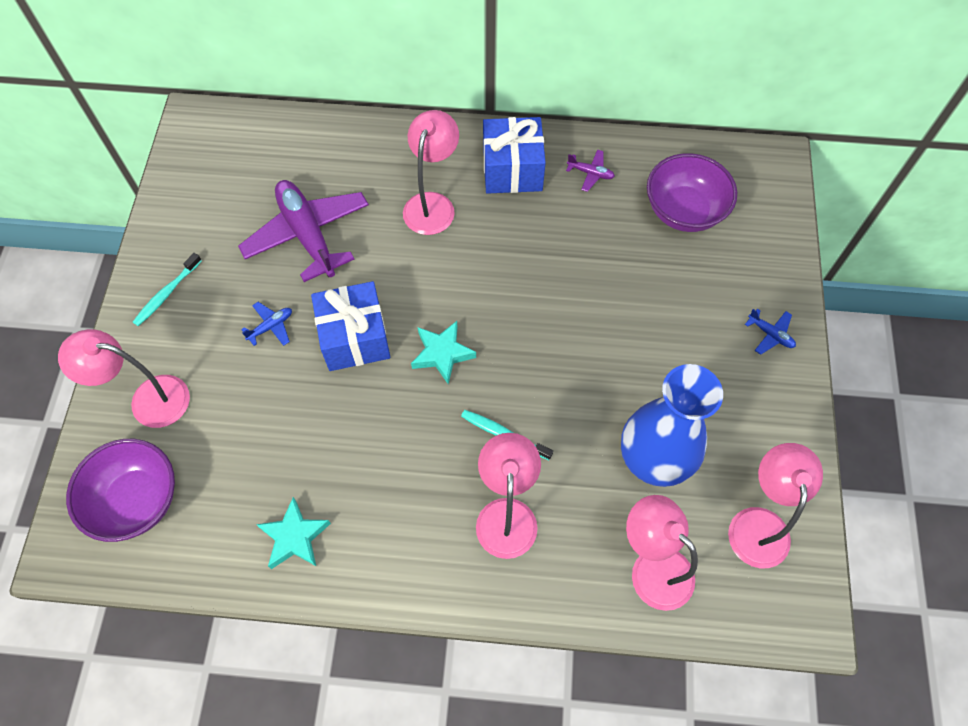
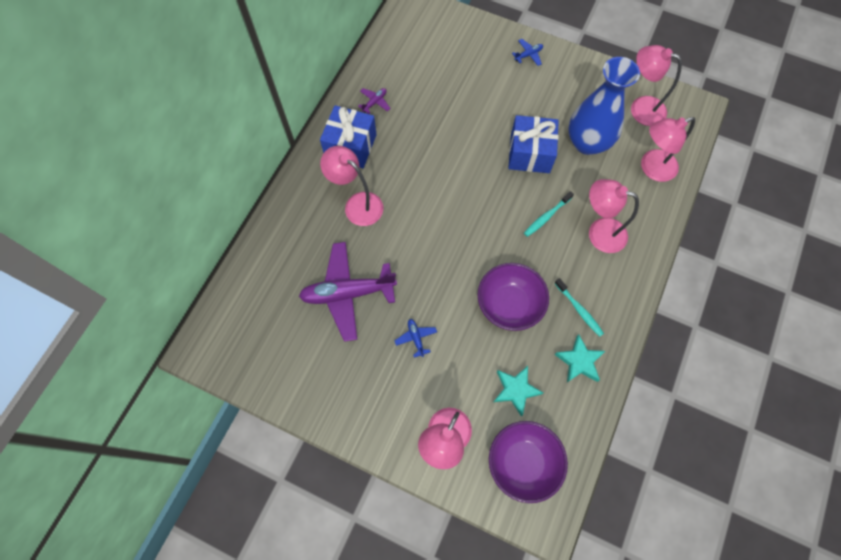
camera: 70 degrees left, 5 degrees up
turquoise toothbrush [133,253,202,326] -> turquoise toothbrush moved to [554,278,604,337]
blue gift [311,281,390,371] -> blue gift moved to [508,115,559,173]
turquoise star [411,321,476,384] -> turquoise star moved to [494,366,543,416]
purple bowl [647,153,737,232] -> purple bowl moved to [478,263,549,331]

